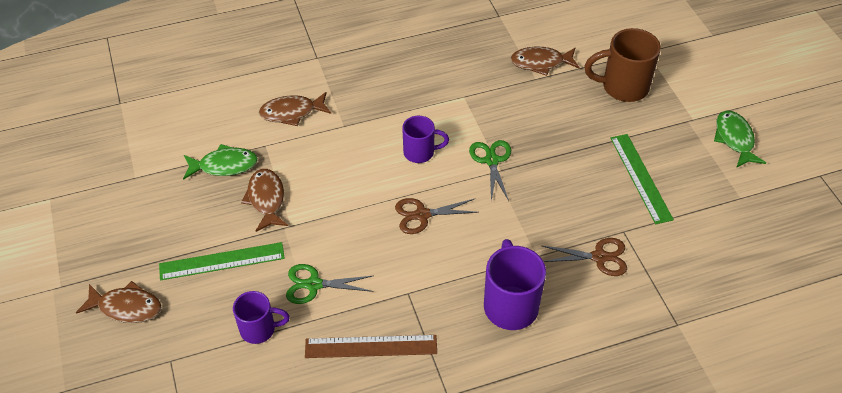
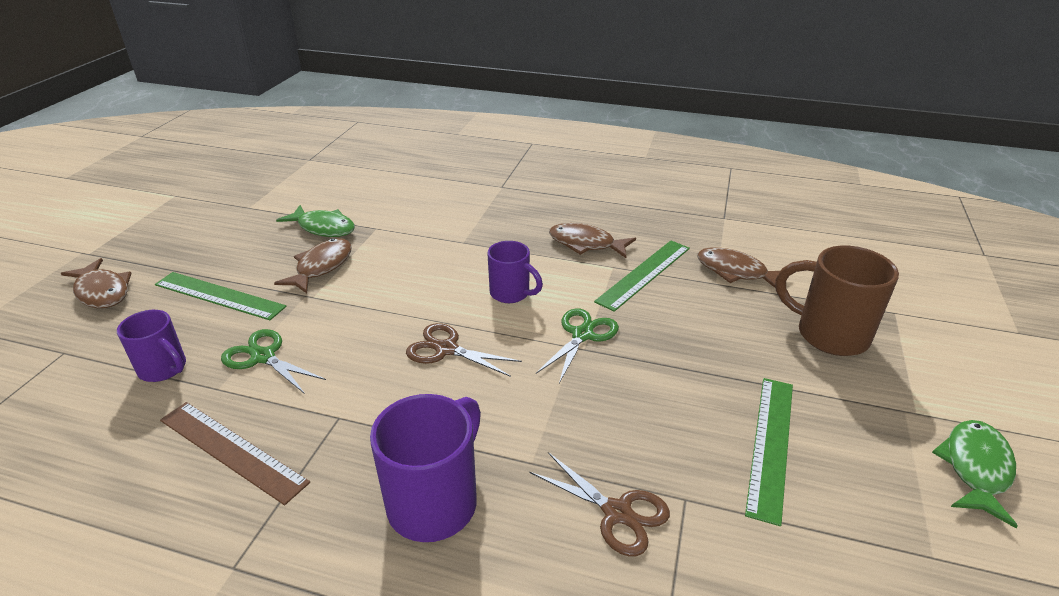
camera: 35 degrees right, 15 degrees down
brown fish [259,92,331,126] -> brown fish moved to [549,223,636,258]
none -> green ruler [594,241,690,312]

